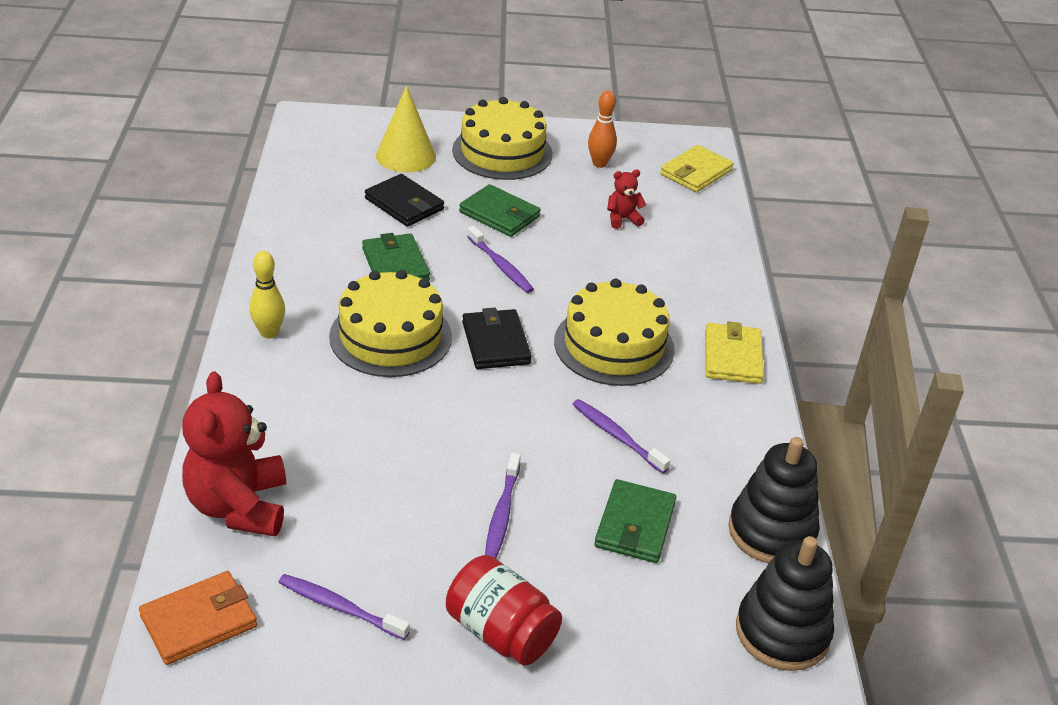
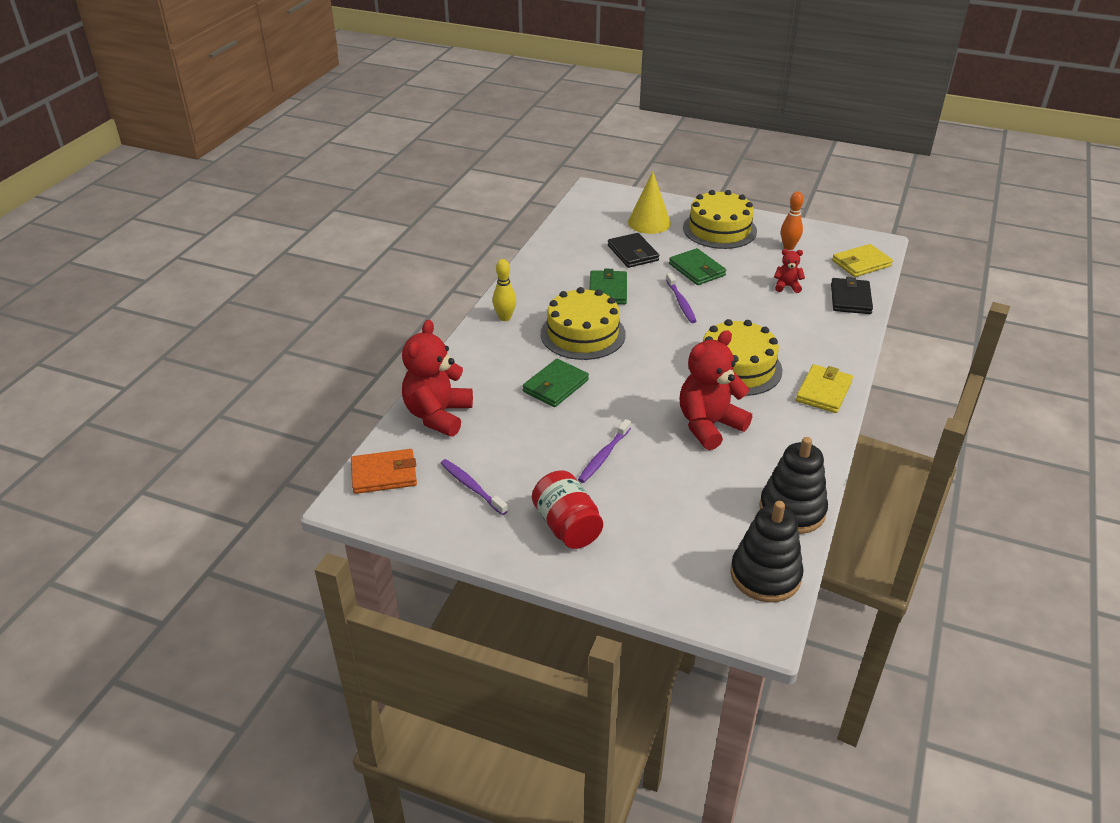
camera: 25 degrees right, 0 degrees up
black wallet [462,307,532,369] -> black wallet moved to [831,277,873,314]
purple toothbrush [573,399,671,473] -> red teddy bear [680,330,752,450]
green wallet [594,479,676,563] -> green wallet moved to [522,359,589,407]

